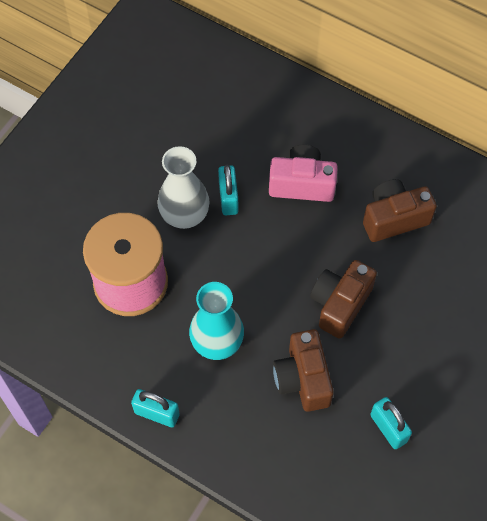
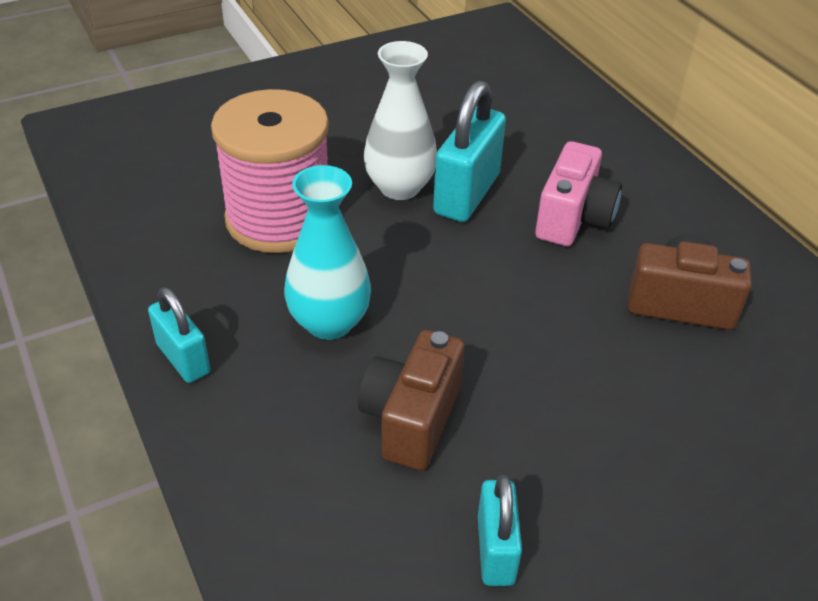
camera: 30 degrees right, 20 degrees down
turquoise padlock [218,165,238,215] -> turquoise padlock [433,81,506,222], size x1.64
pink camera [269,145,338,202] -> pink camera turned 75 degrees clockwise [535,141,622,246]
brown camera [310,260,377,339] -> none

